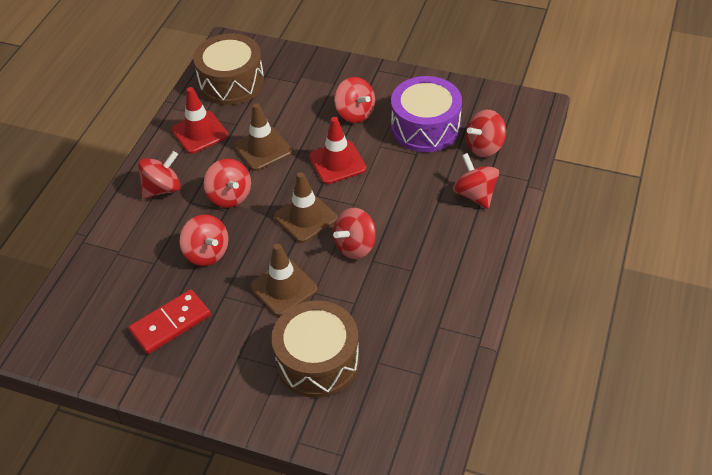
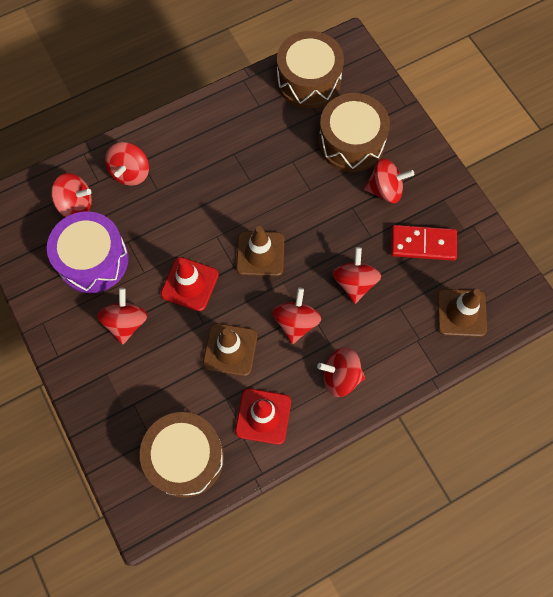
camera: 140 degrees left, 20 degrees up
brown traffic cone [250,244,317,316] -> brown traffic cone moved to [437,289,487,337]
red spinning top [333,208,376,259] -> red spinning top moved to [364,159,414,203]
none -> brown drum [277,31,344,108]

